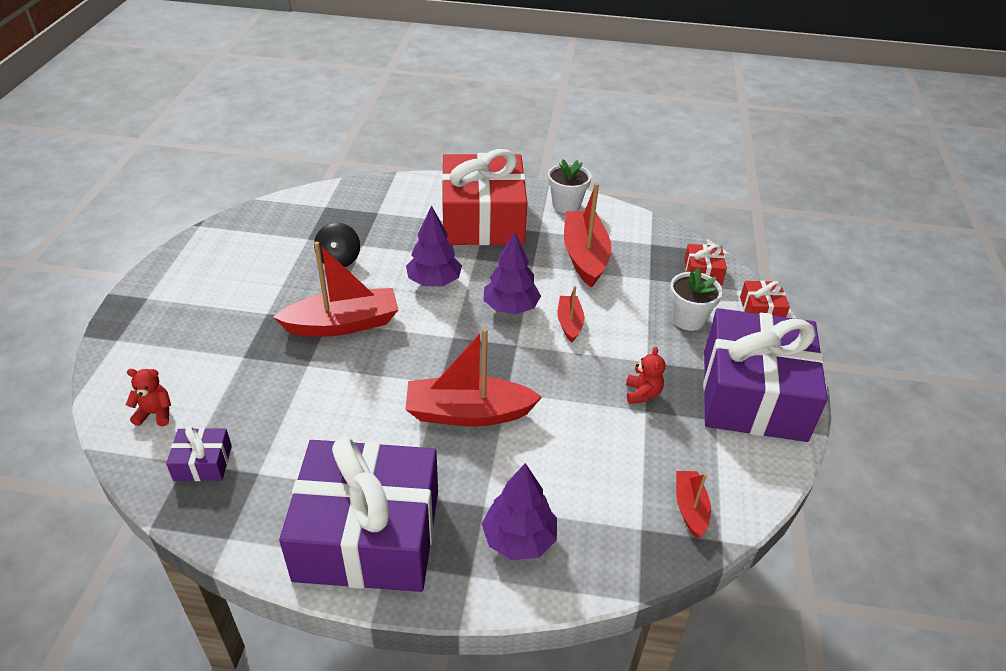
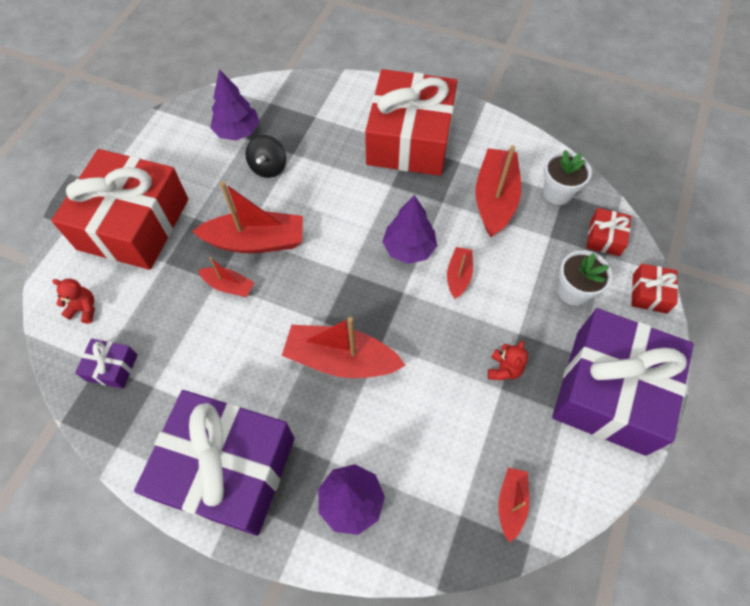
camera: 15 degrees right, 20 degrees up
purple tree [406,206,462,286] -> purple tree moved to [210,69,259,140]
white flower pot [548,159,591,213] -> white flower pot moved to [543,150,592,205]
none -> red gift [51,149,188,270]
none -> red boat [198,257,255,297]

